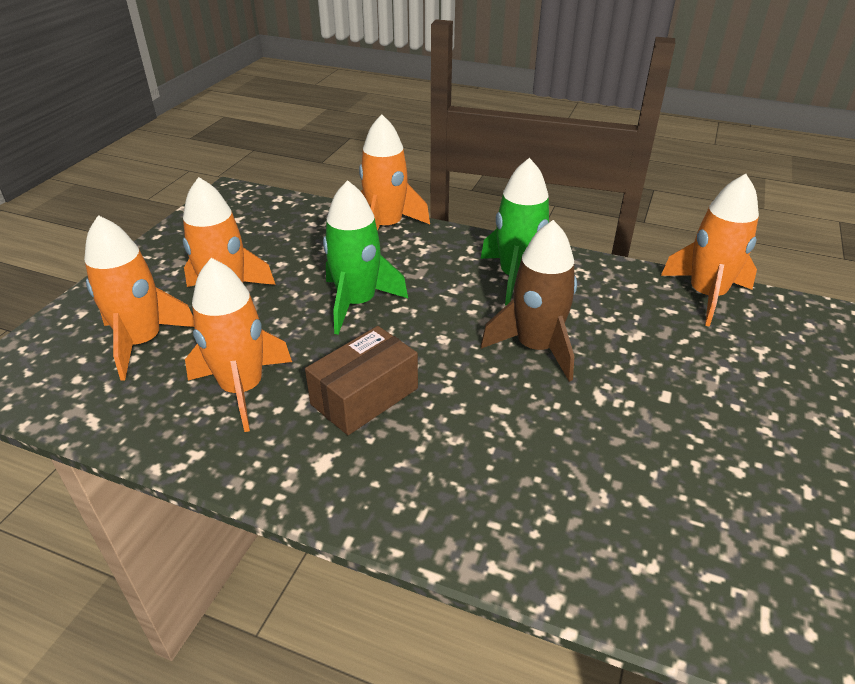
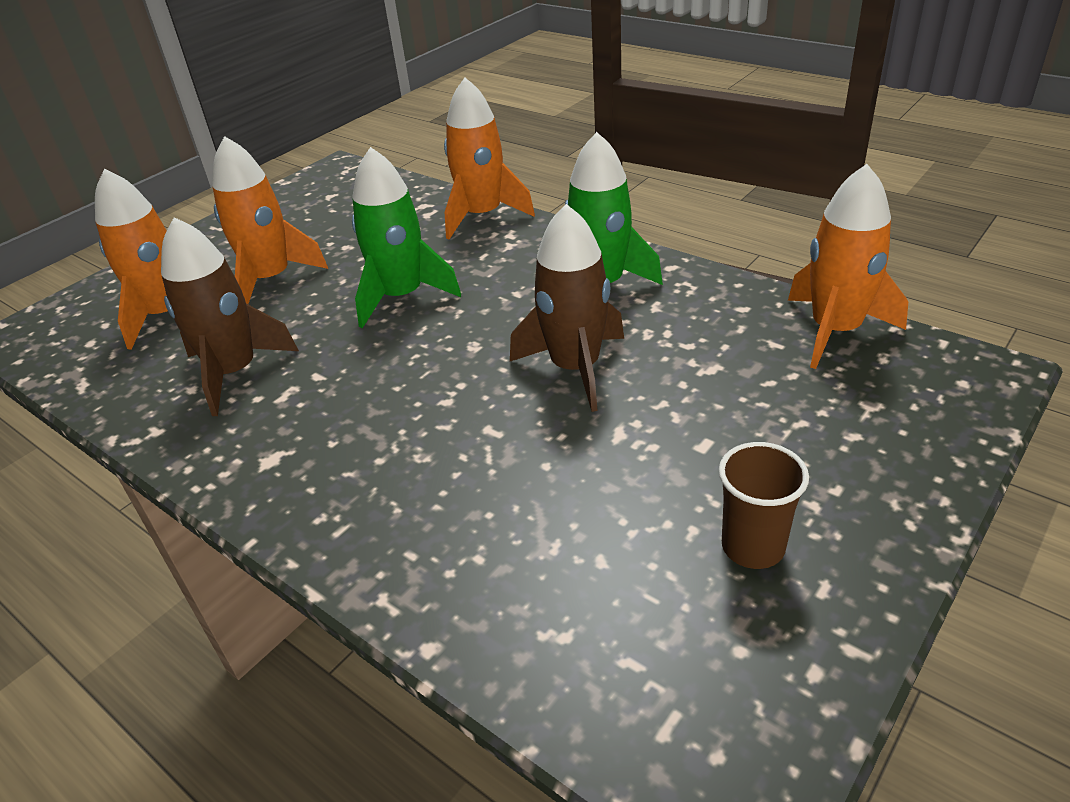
camera: 20 degrees right, 0 degrees up
orange rocket [185,258,292,432] -> brown rocket [161,217,299,416]
brown box [305,326,418,435] -> none
none -> brown cup [719,442,809,569]

